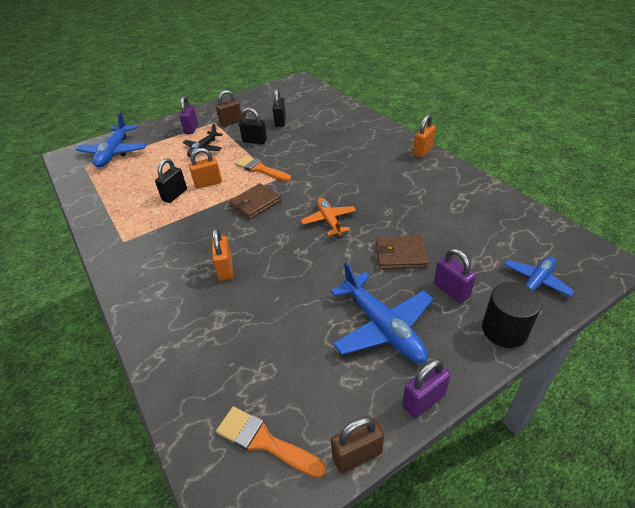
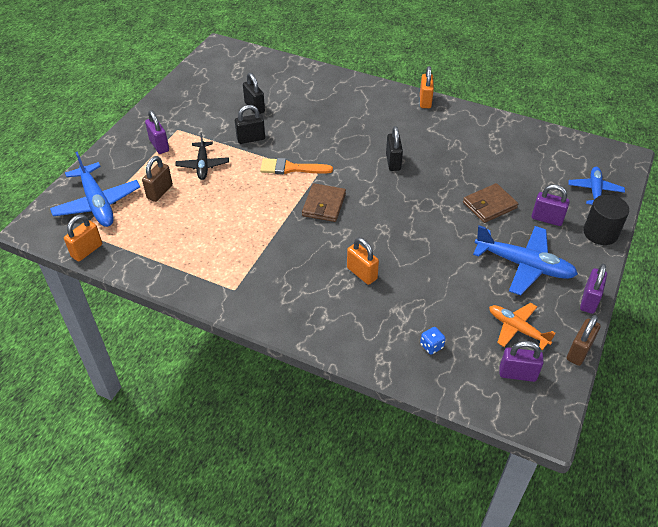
camera: 35 degrees left, 5 degrees up
black padlock [155,158,187,203] -> black padlock moved to [386,126,403,171]
orange padlock [189,148,222,189] -> orange padlock moved to [64,214,102,261]
brown padlock [216,90,242,127] -> brown padlock moved to [142,156,173,202]
orange brush [216,406,326,478] -> purple padlock [500,341,544,382]
orange plane [301,197,356,236] -> orange plane moved to [489,303,556,350]
none -> blue dice [420,327,446,355]

